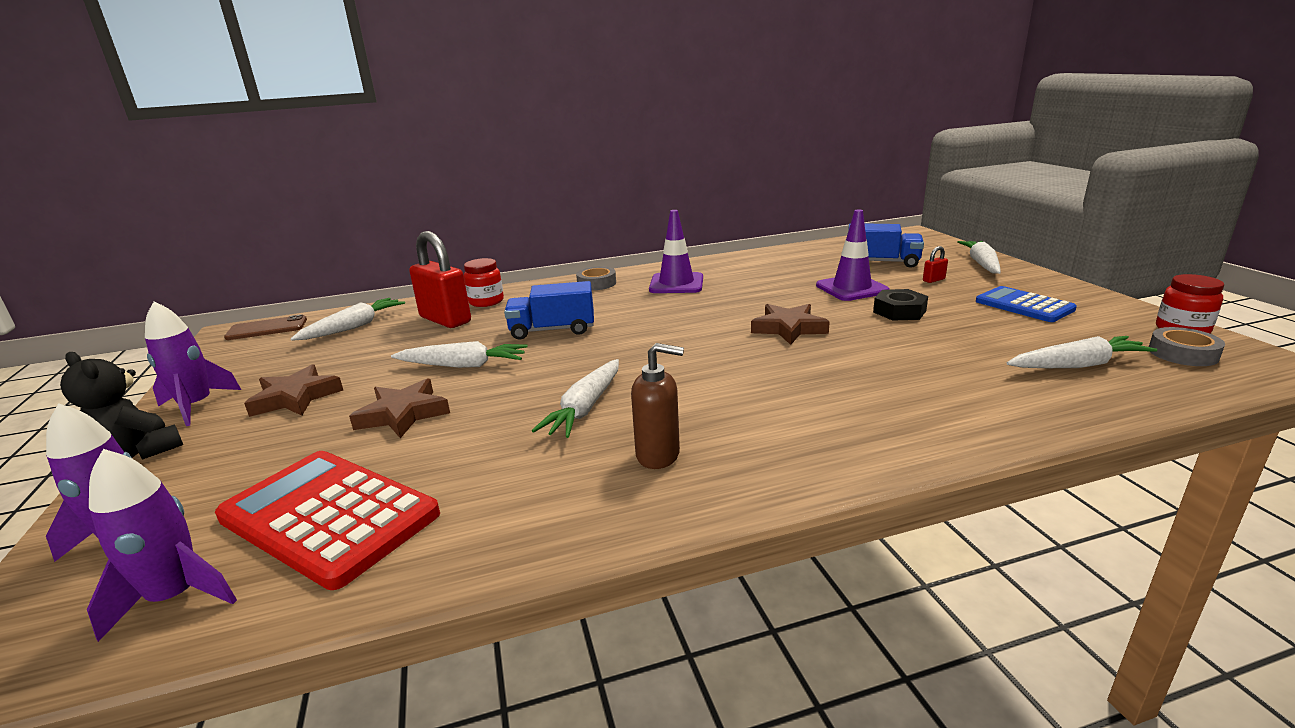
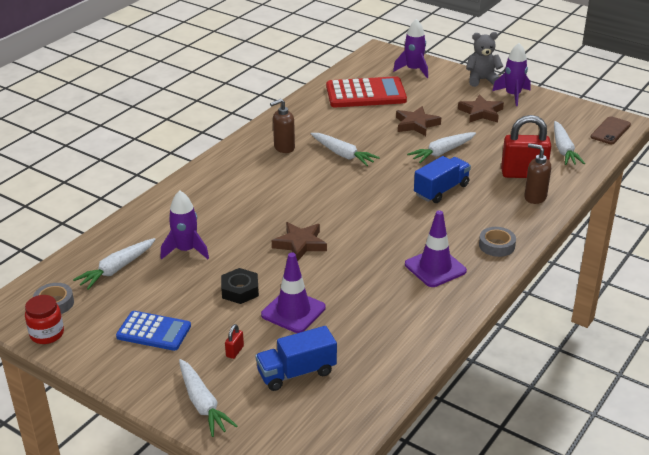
camera: 140 degrees right, 10 degrees up
black teddy bear [60,352,183,459] -> grey teddy bear [466,32,503,87]
purple rocket [87,449,237,642] -> purple rocket moved to [161,191,209,260]
red jar [464,258,504,307] -> brown soap dispenser [524,143,551,204]
white carrot [532,359,619,438] -> white carrot turned 150 degrees clockwise [311,133,380,166]

